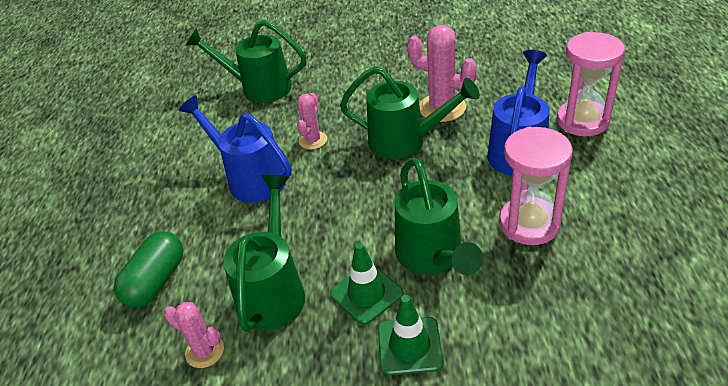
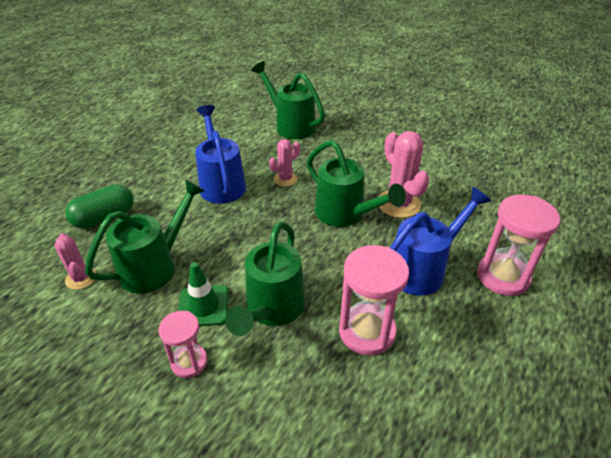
camera: 30 degrees right, 0 degrees up
green traffic cone [378,295,443,376] -> pink hourglass [158,311,207,378]

